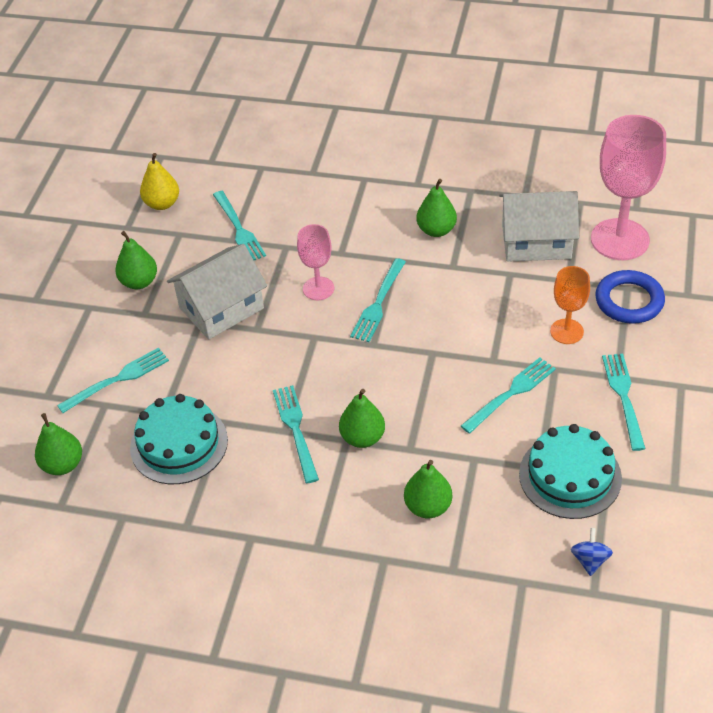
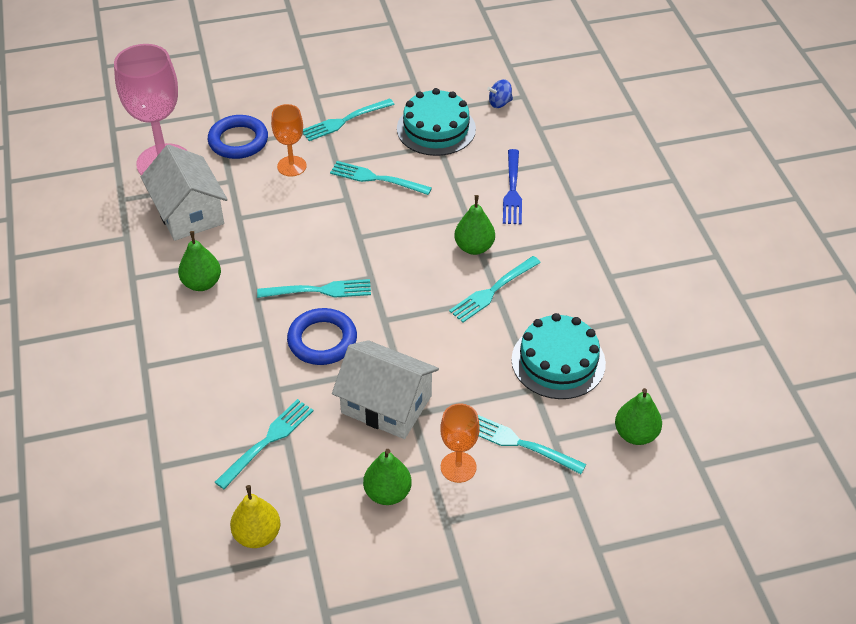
camera: 120 degrees left, 0 degrees up
pink goblet [297,224,334,300] -> blue ring [287,308,357,365]
green pear [404,460,452,518] -> blue fork [503,149,522,225]
none -> orange goblet [440,403,480,483]

